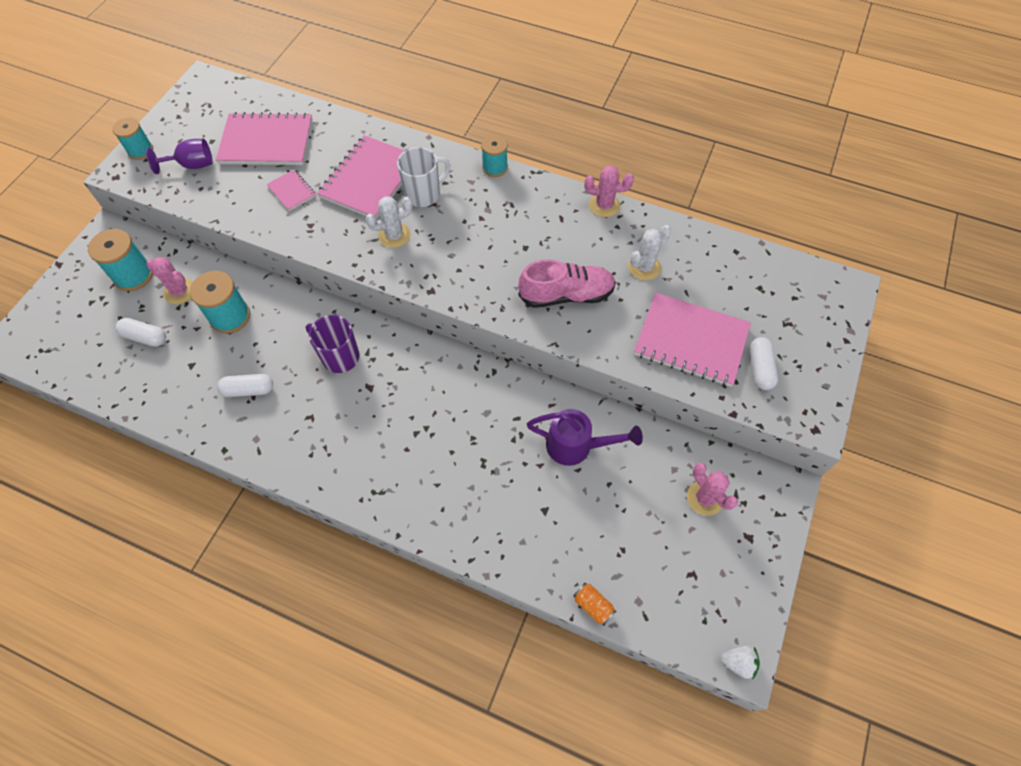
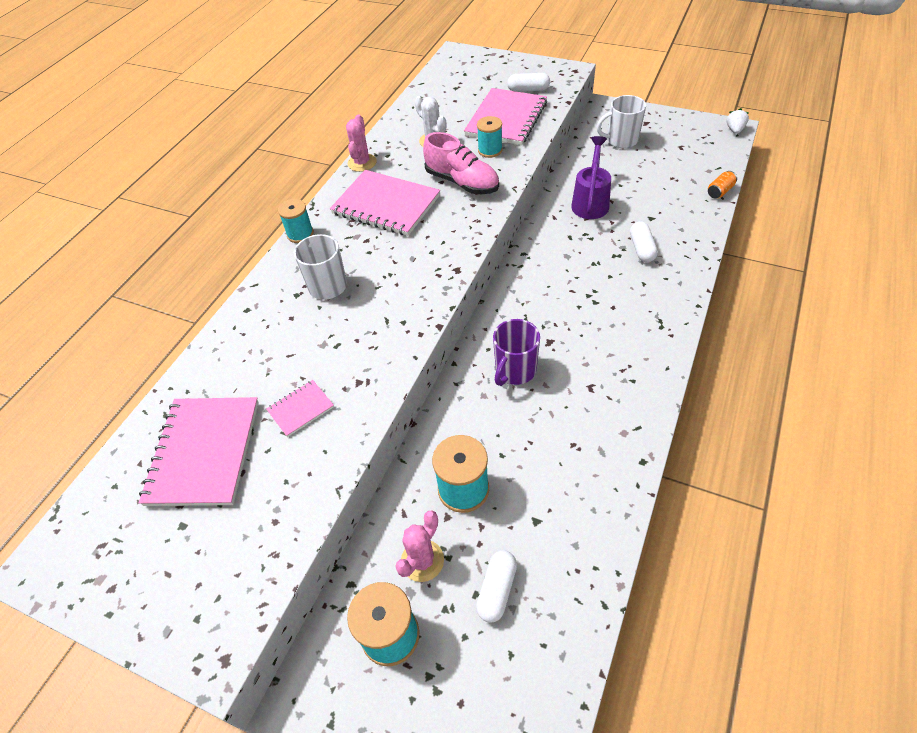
camera: 85 degrees left, 10 degrees down
turquoise spool [112,117,153,160] -> turquoise spool moved to [477,116,503,158]
purple goblet [146,139,212,174] -> none
white capsule [217,374,273,397] -> white capsule moved to [630,221,658,262]
pink notebook [317,135,405,219] -> pink notebook moved to [330,170,440,236]
white cactus [366,196,413,248] -> none
pink shoe [518,259,616,308] -> pink shoe turned 135 degrees clockwise [423,132,499,194]
pink cactus [687,463,738,516] -> white mug [597,95,646,148]

